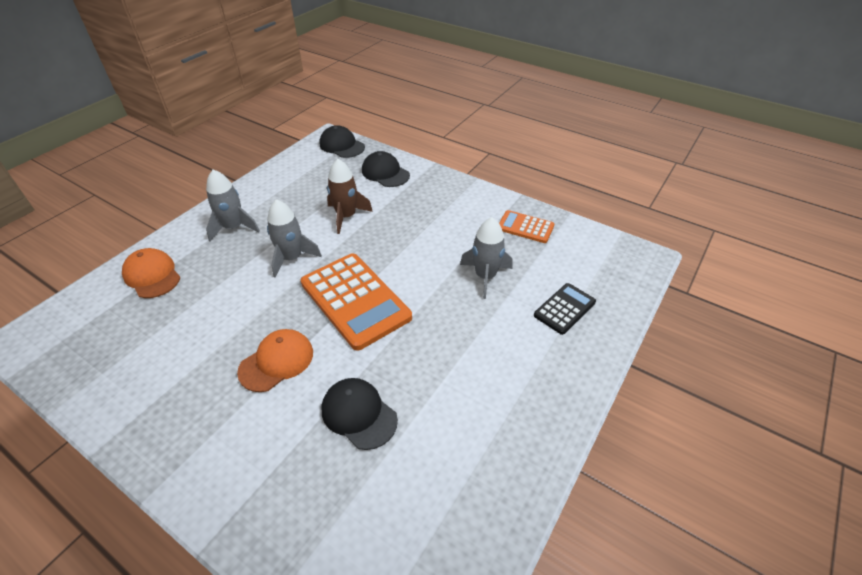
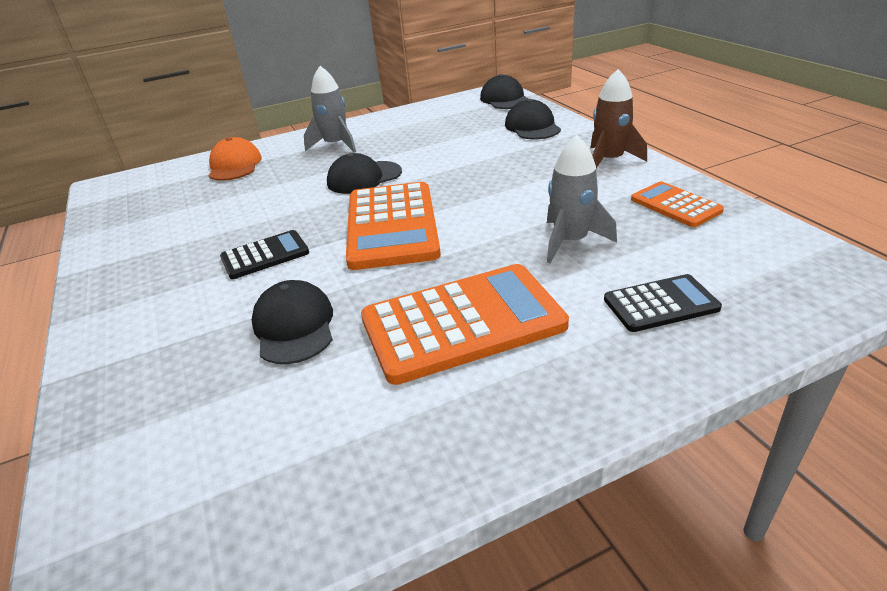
camera: 35 degrees right, 10 degrees down
orange cap [237,329,313,392] -> black calculator [220,230,309,279]
grey rocket [267,199,322,278] -> black cap [327,153,402,194]
brown rocket [327,159,373,234] -> brown rocket moved to [590,69,647,168]
none -> orange calculator [361,264,569,385]

